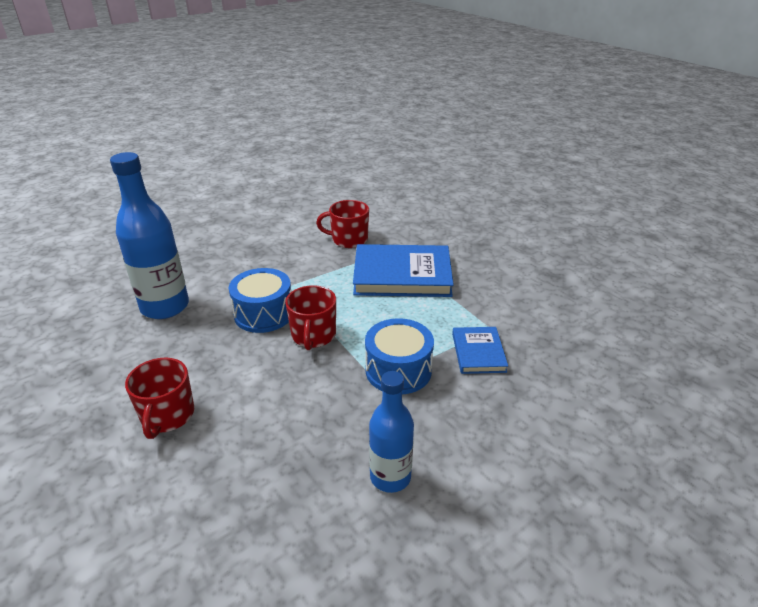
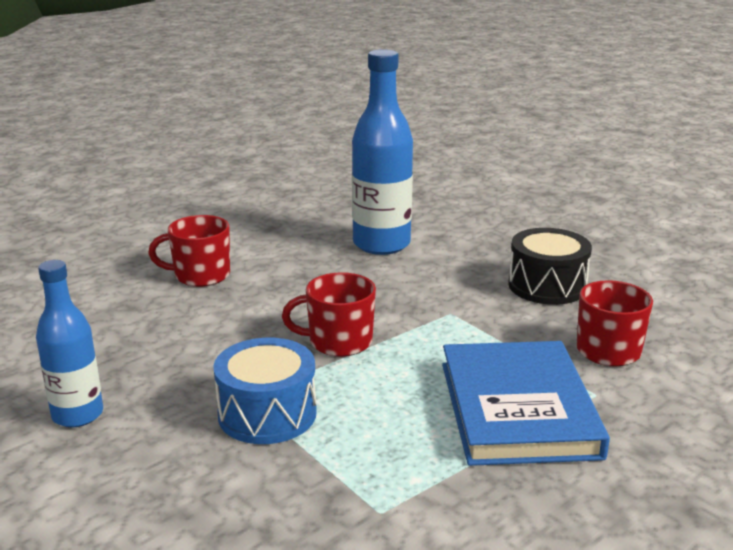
camera: 85 degrees right, 10 degrees down
blue drum [229,268,291,333] -> none
blue book [452,327,508,374] -> none
none -> black drum [508,228,592,305]

